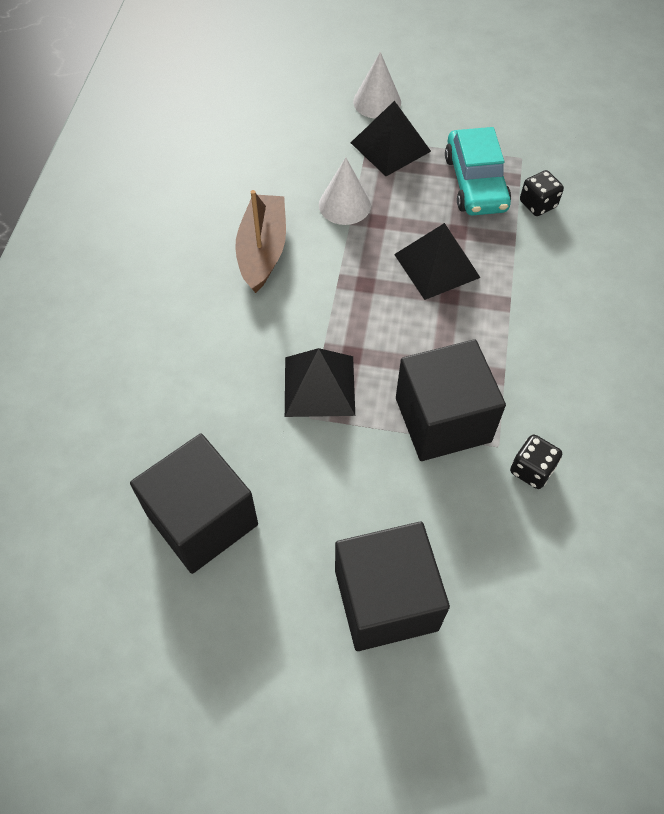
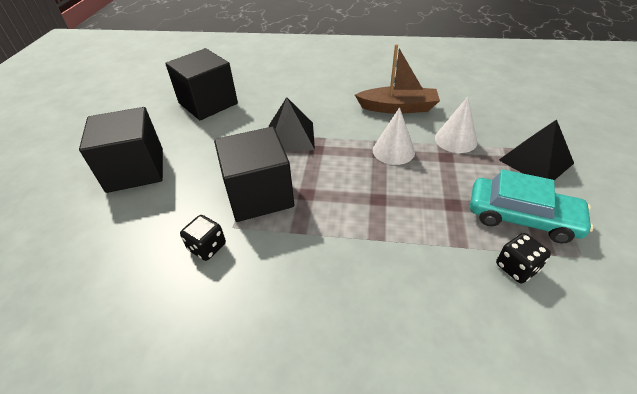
camera: 90 degrees right, 15 degrees down
white cone [353,52,401,119] -> white cone moved to [373,107,415,165]
black pyramid [394,223,481,300] -> none
turquoise car [445,127,511,215] -> turquoise car turned 150 degrees counterclockwise [470,169,594,243]

